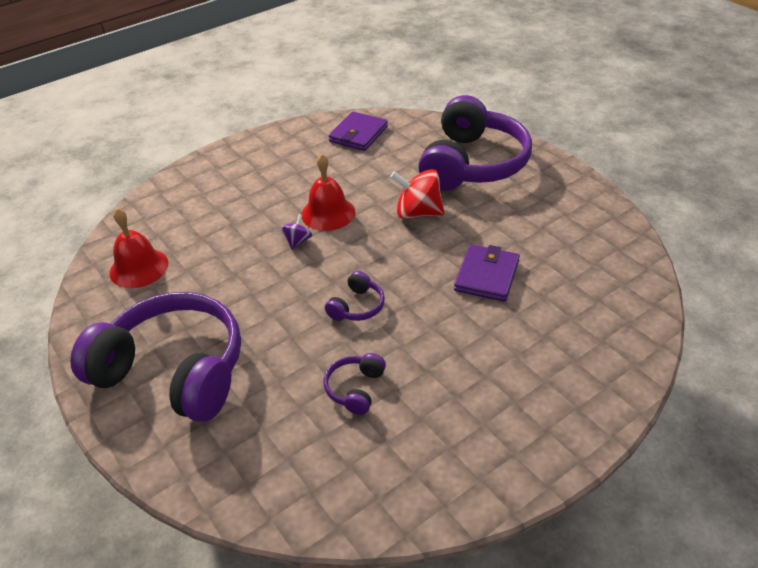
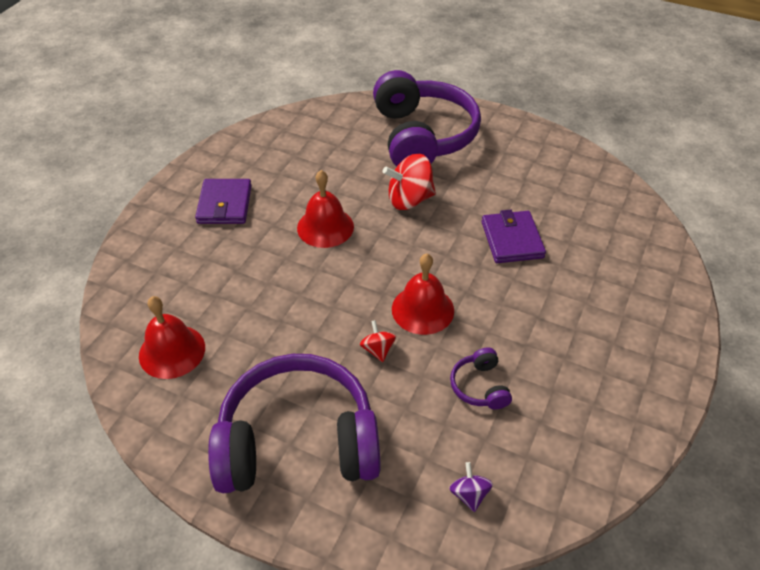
camera: 30 degrees left, 5 degrees up
purple spinning top [281,214,312,250] -> purple spinning top moved to [449,462,493,512]
purple headphones [325,271,385,321] -> red bell [392,254,454,335]
purple wallet [329,112,388,151] -> purple wallet moved to [195,179,252,224]
none -> red spinning top [360,320,396,362]

